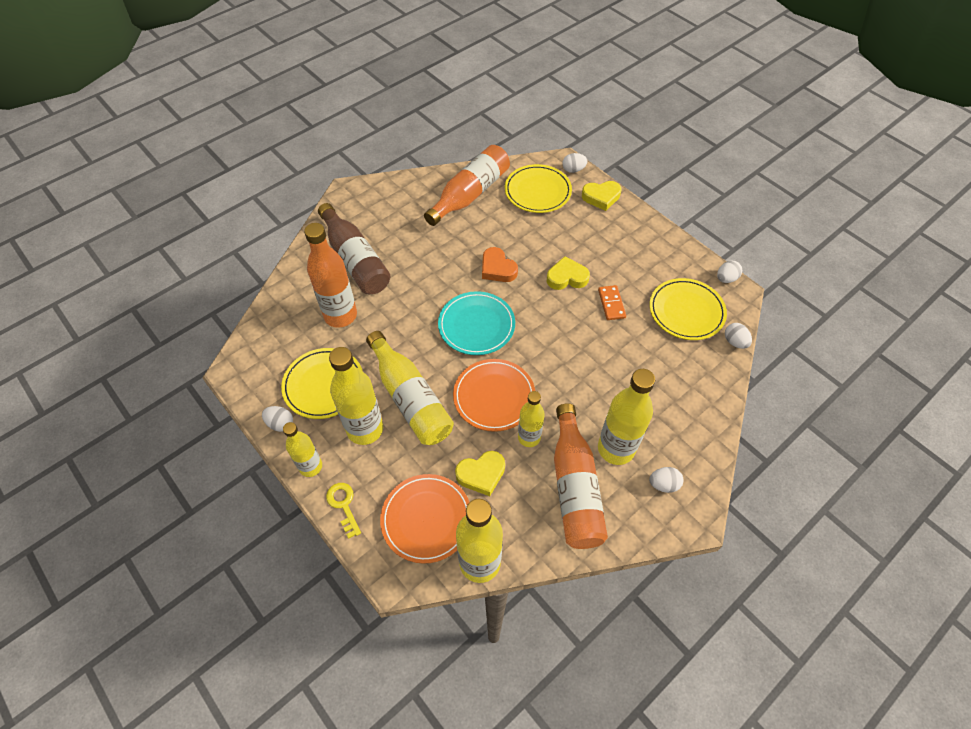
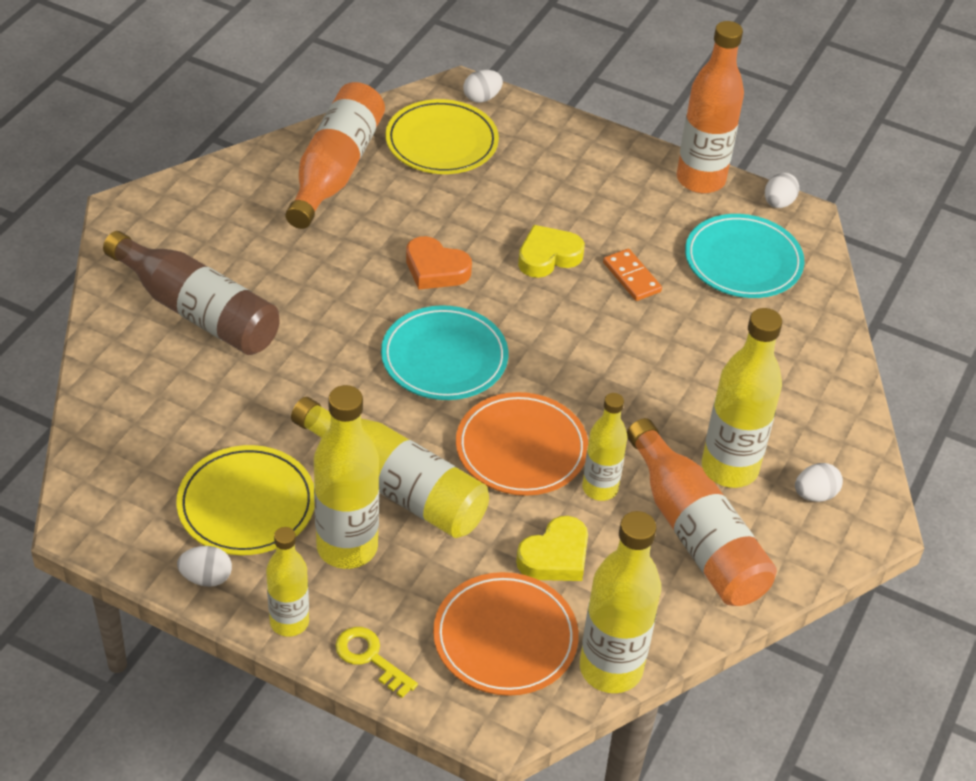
camera: 25 degrees left, 10 degrees down
orange bottle [304,223,357,328] -> orange bottle moved to [677,21,744,193]
yellow heart [582,181,621,211] -> none
yellow plate [649,278,727,340] -> turquoise plate [685,214,804,298]
white egg [725,323,752,349] -> none

